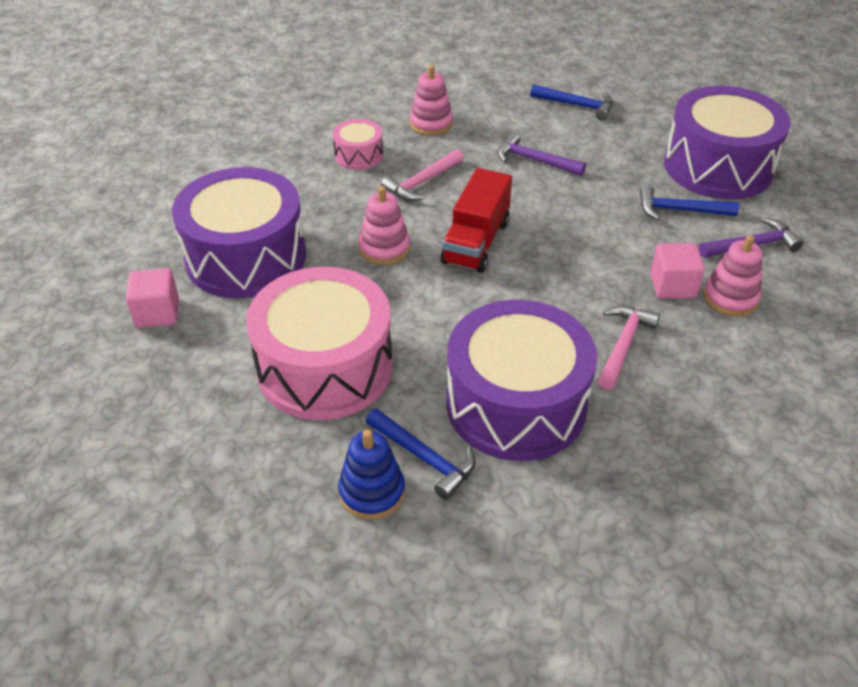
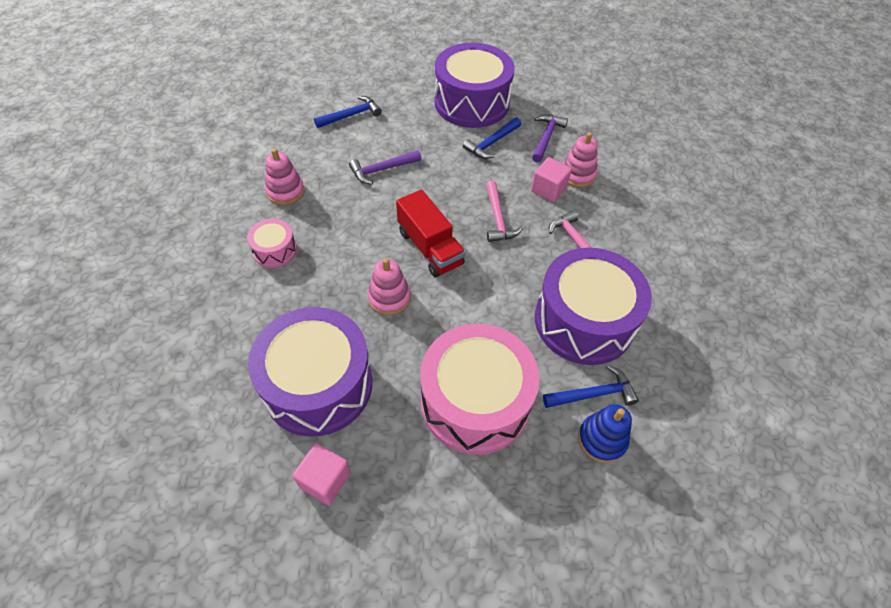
camera: 55 degrees left, 10 degrees up
pink hammer [381,149,464,201] -> pink hammer moved to [486,181,523,242]

